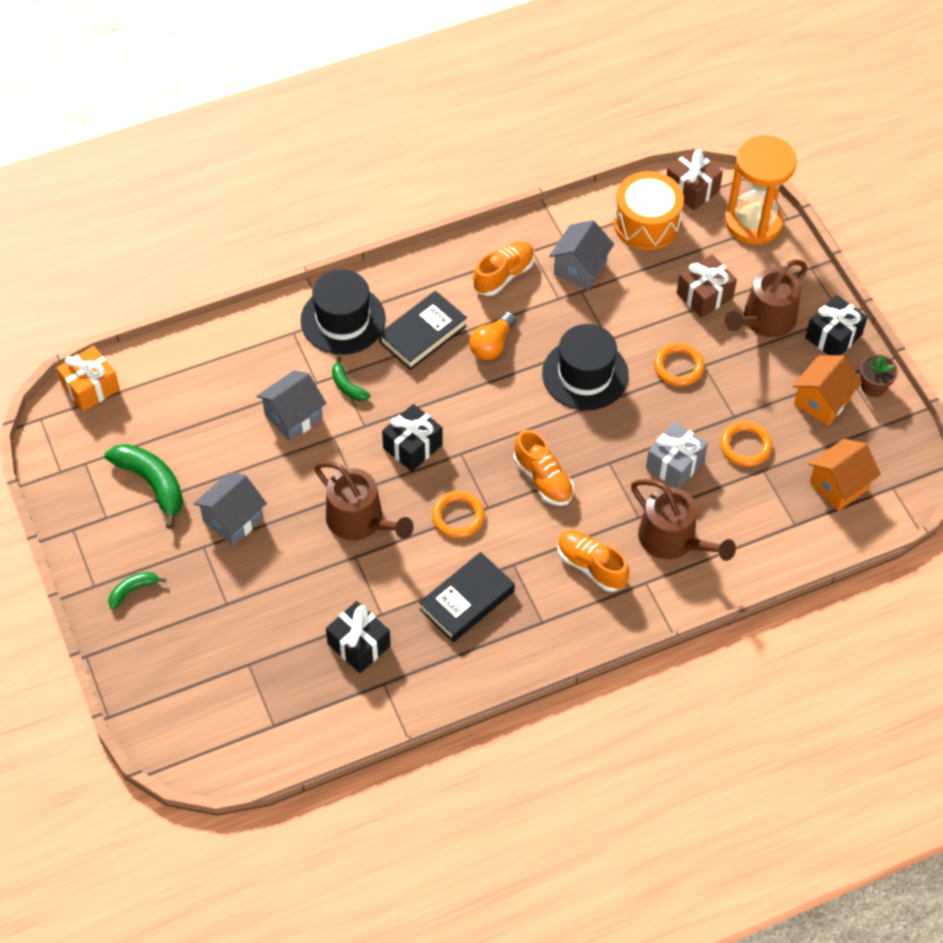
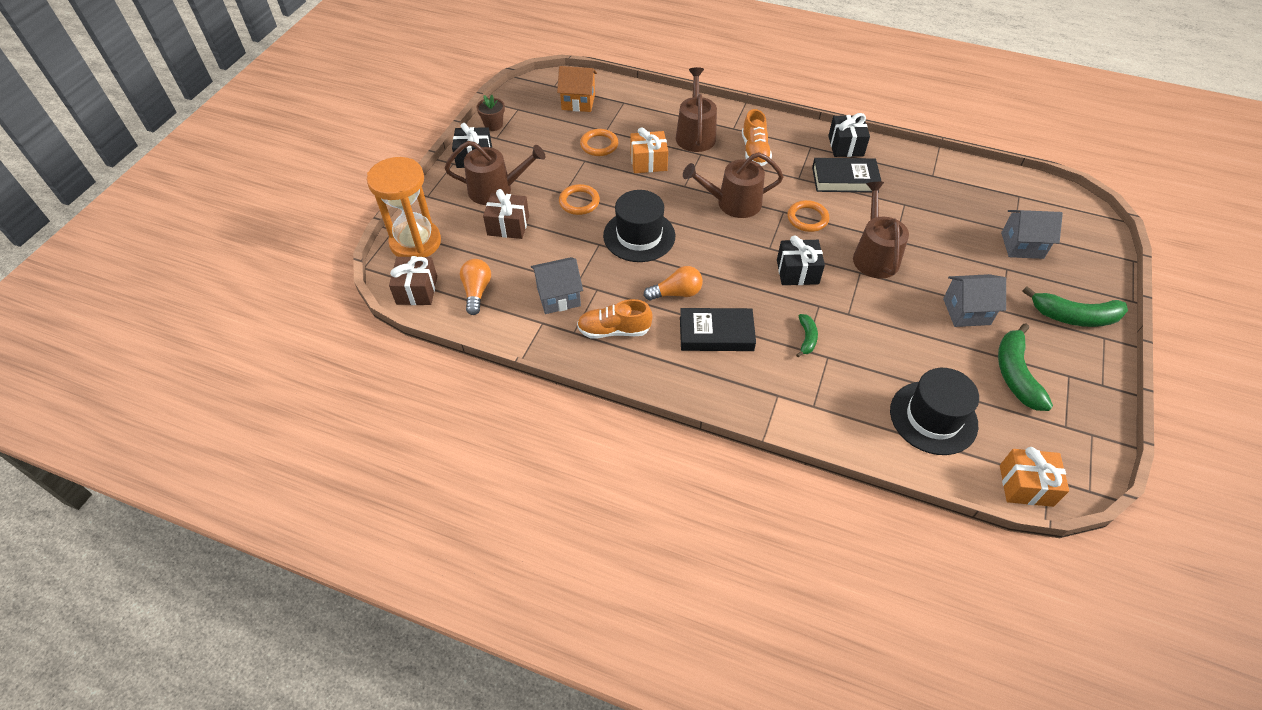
camera: 135 degrees left, 5 degrees down
green banana [108,572,166,610] -> green banana [1022,286,1128,327], size x1.87
grey house [257,370,327,441] -> grey house moved to [1001,210,1063,259]
black hat [300,269,386,355] -> black hat moved to [890,368,979,455]
black gift [326,601,391,673] -> black gift moved to [828,113,870,157]
orange shoe [514,430,574,506] -> brown watering can [683,152,784,218]
orange drum [614,171,684,250] -> orange light bulb [460,259,491,315]
grey gift [646,422,708,489] -> orange gift [630,127,668,173]
orange house [793,355,862,426] -> none

